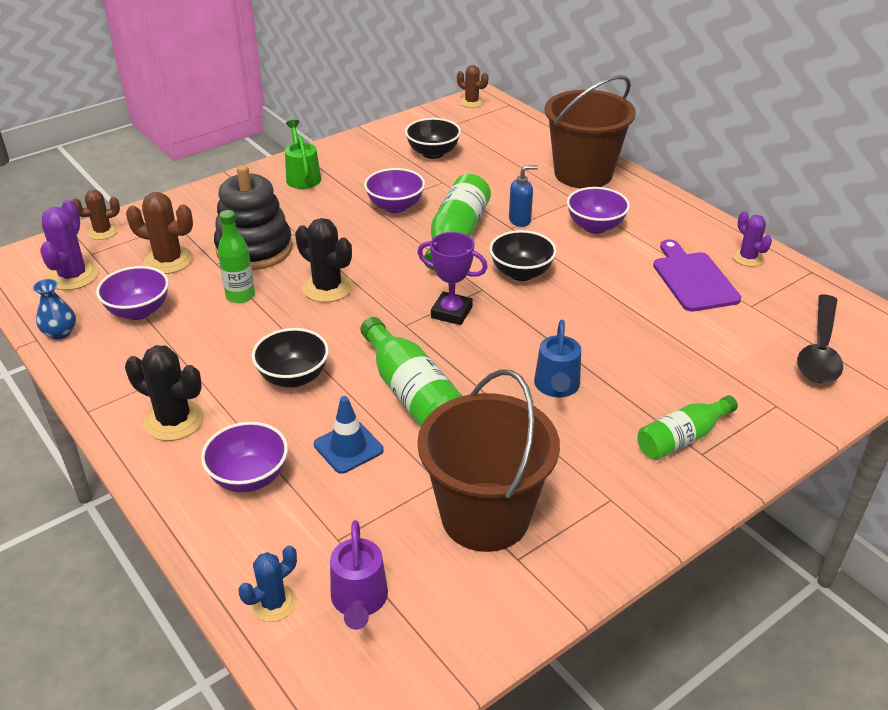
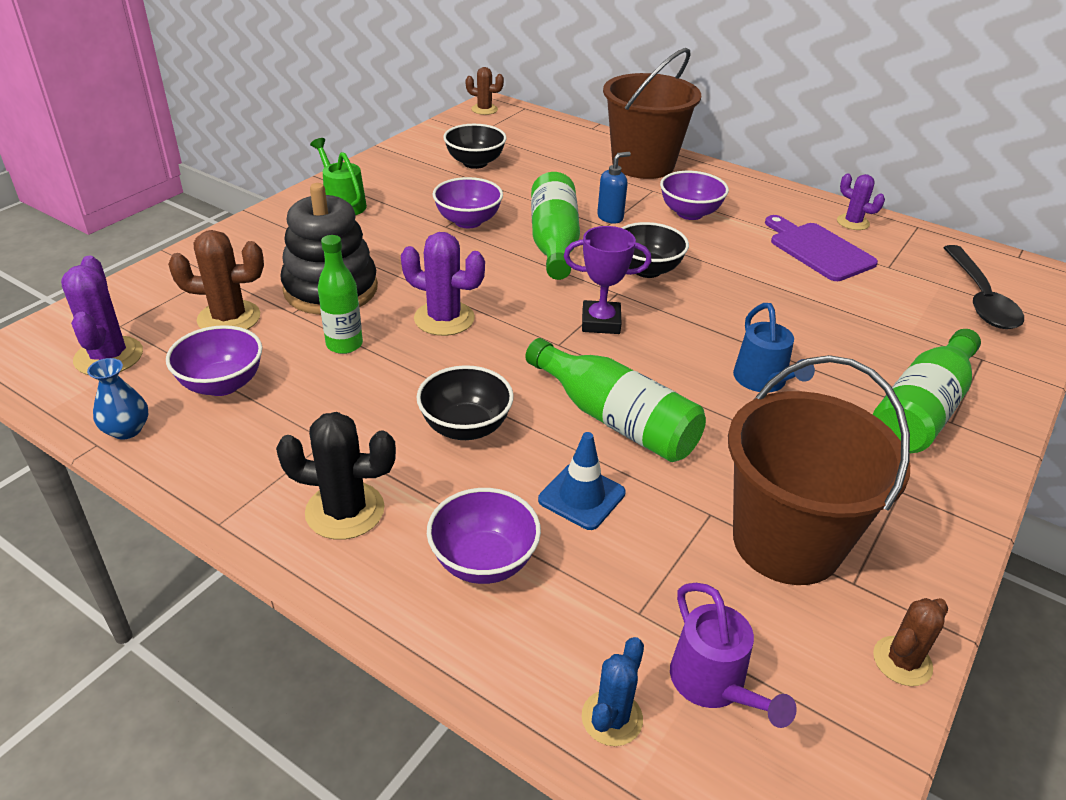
camera: 20 degrees left, 0 degrees up
brown cactus [72,190,120,240] -> brown cactus moved to [873,598,948,686]
black cactus [295,218,353,302] -> purple cactus [401,232,485,336]
green bottle [638,395,738,460] -> green bottle [873,329,981,453], size x1.50

